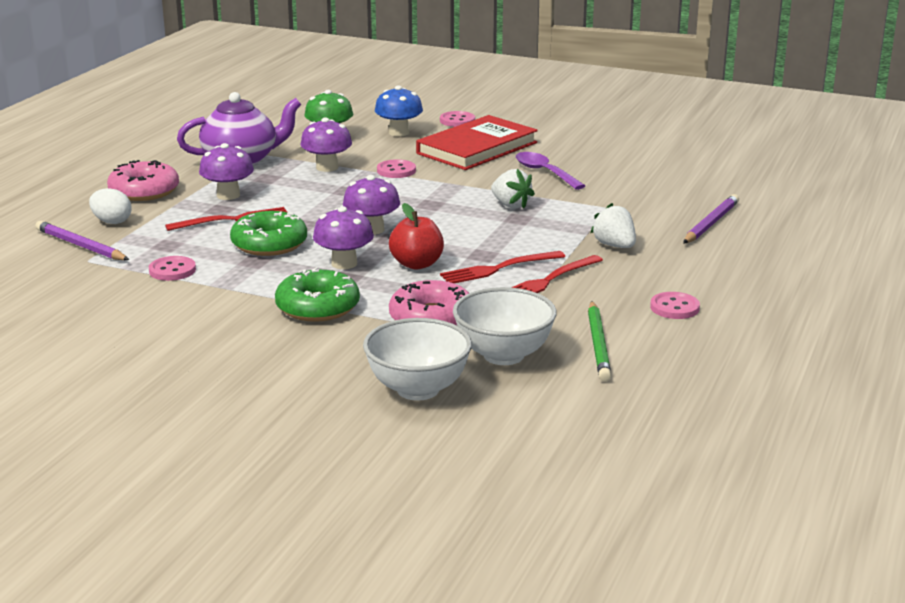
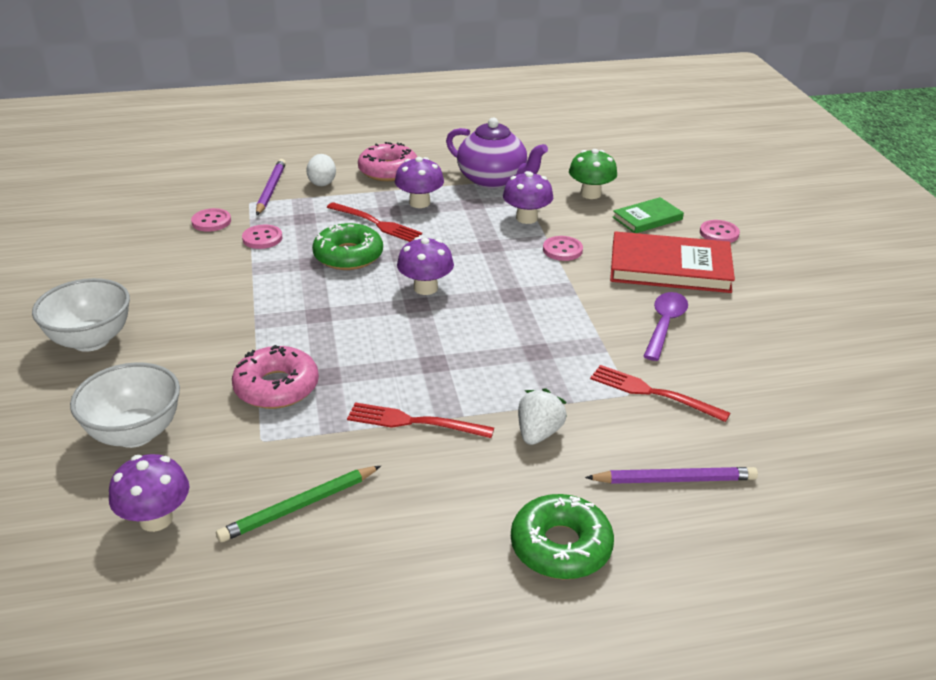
camera: 55 degrees right, 10 degrees up
green donut [275,267,360,322] -> green donut moved to [511,494,614,579]
purple mushroom [313,206,374,269] -> purple mushroom moved to [109,454,189,532]
blue mushroom [375,85,423,137] -> green book [613,197,684,233]
red apple [389,203,444,269] -> none
red fork [440,251,565,283] -> red fork moved to [590,365,730,422]
white bowl [453,287,557,365] -> white bowl moved to [32,278,130,352]
white strawberry [491,169,535,209] -> none
pink button [650,292,700,319] -> pink button moved to [191,208,231,232]

